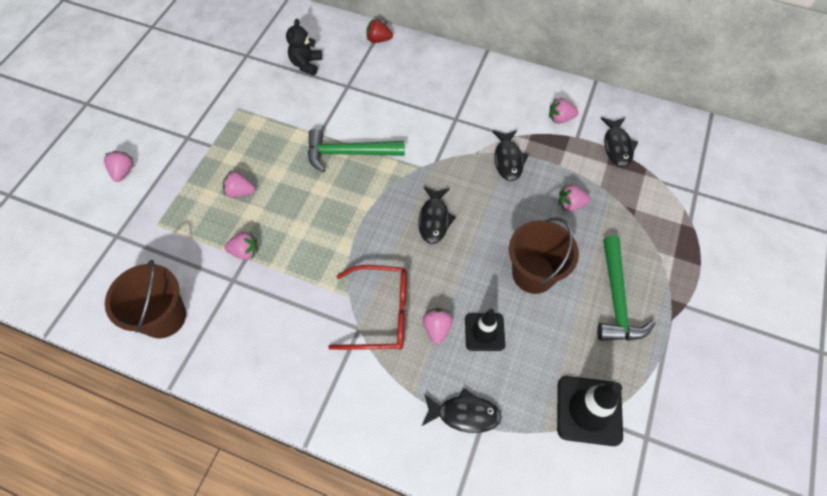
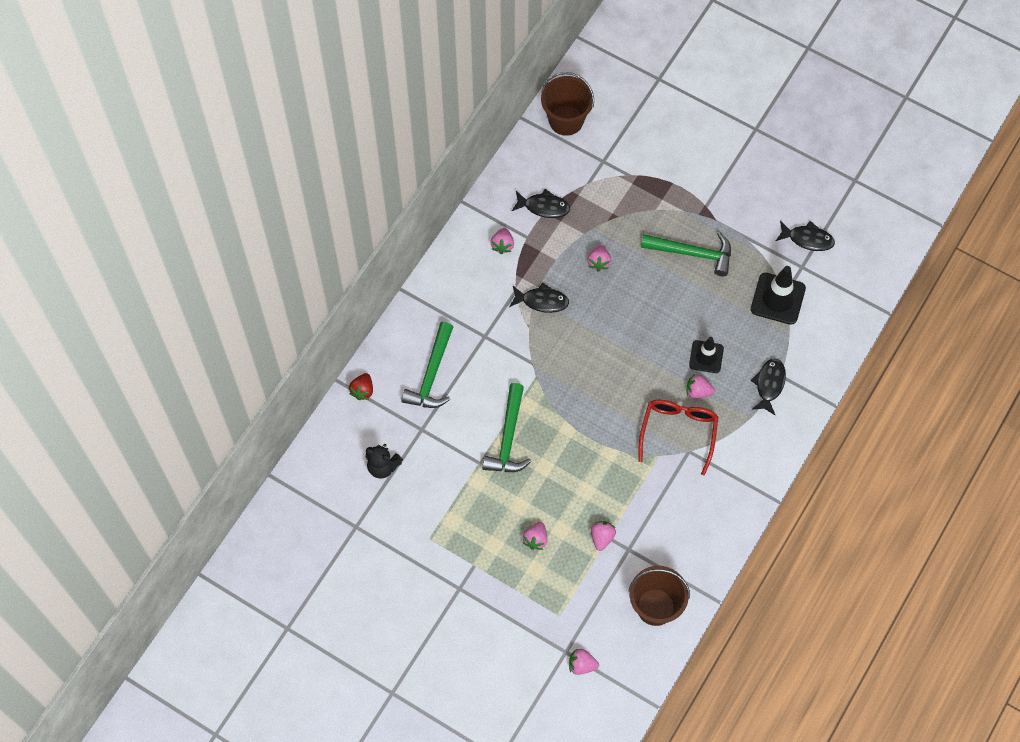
camera: 80 degrees left, 5 degrees up
pink strawberry [104,151,133,182] -> pink strawberry moved to [569,648,599,675]
black fish [418,186,456,244] -> black fish moved to [776,221,835,251]
brown bucket [509,218,579,294] -> brown bucket moved to [541,72,594,136]
none -> green hammer [401,322,453,408]

